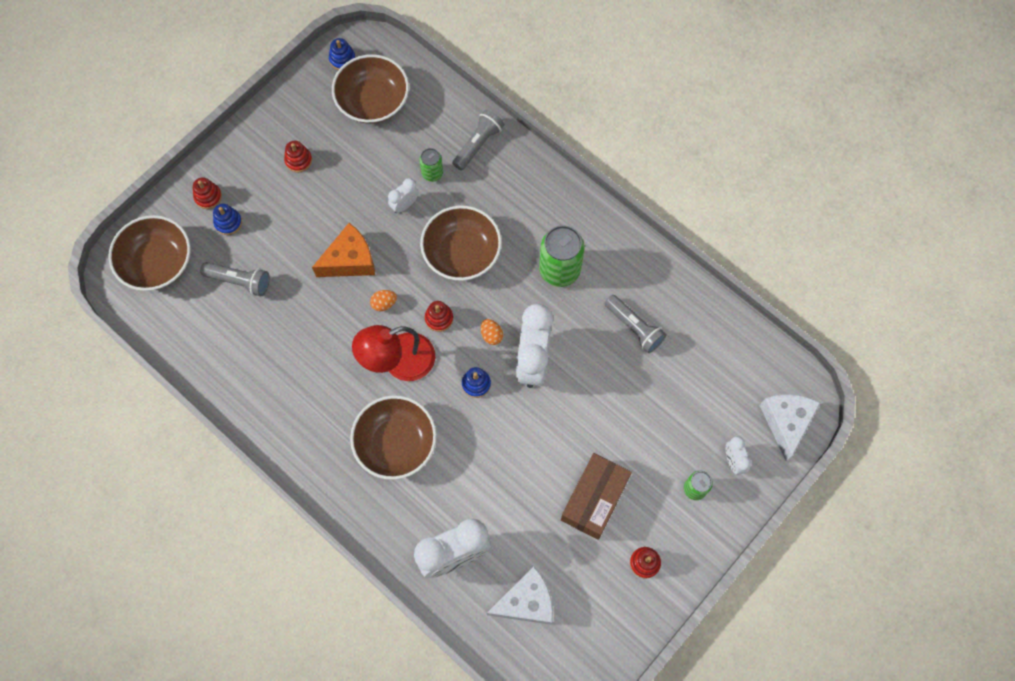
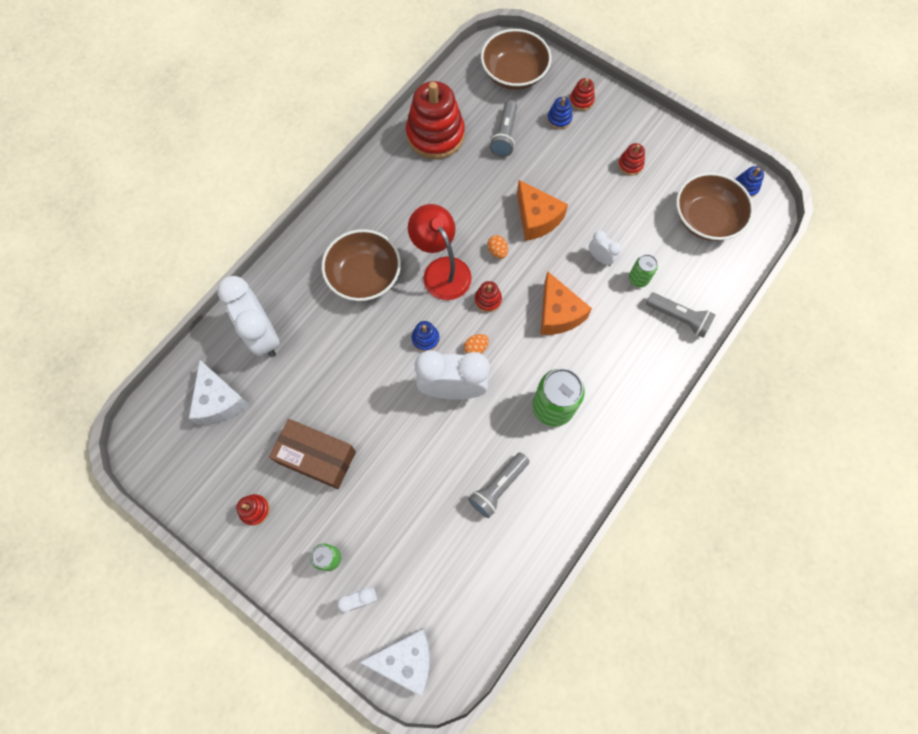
camera: 85 degrees right, 0 degrees up
brown bowl [420,206,502,281] -> orange cheese [540,271,592,335]
none -> red stacking toy [406,81,465,159]

